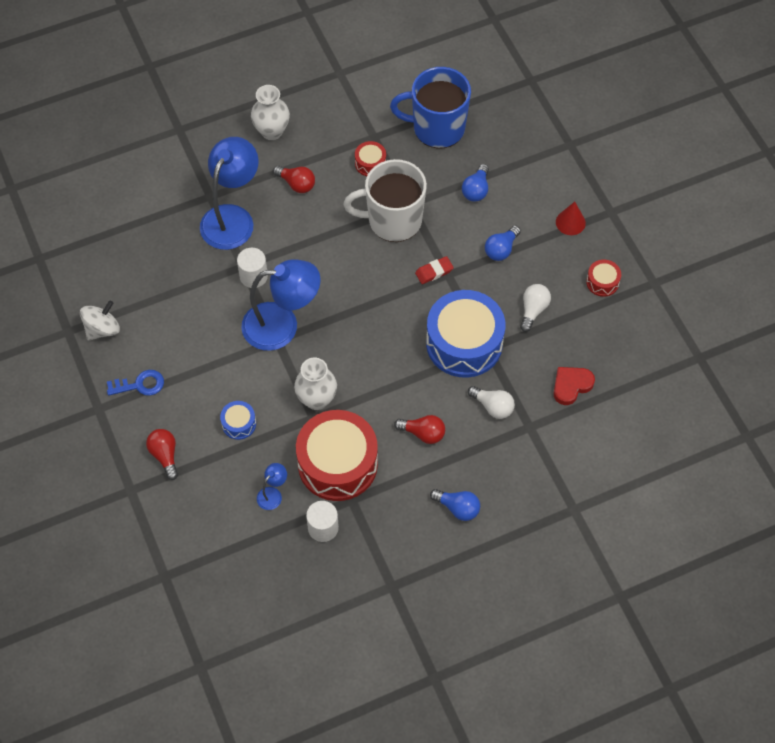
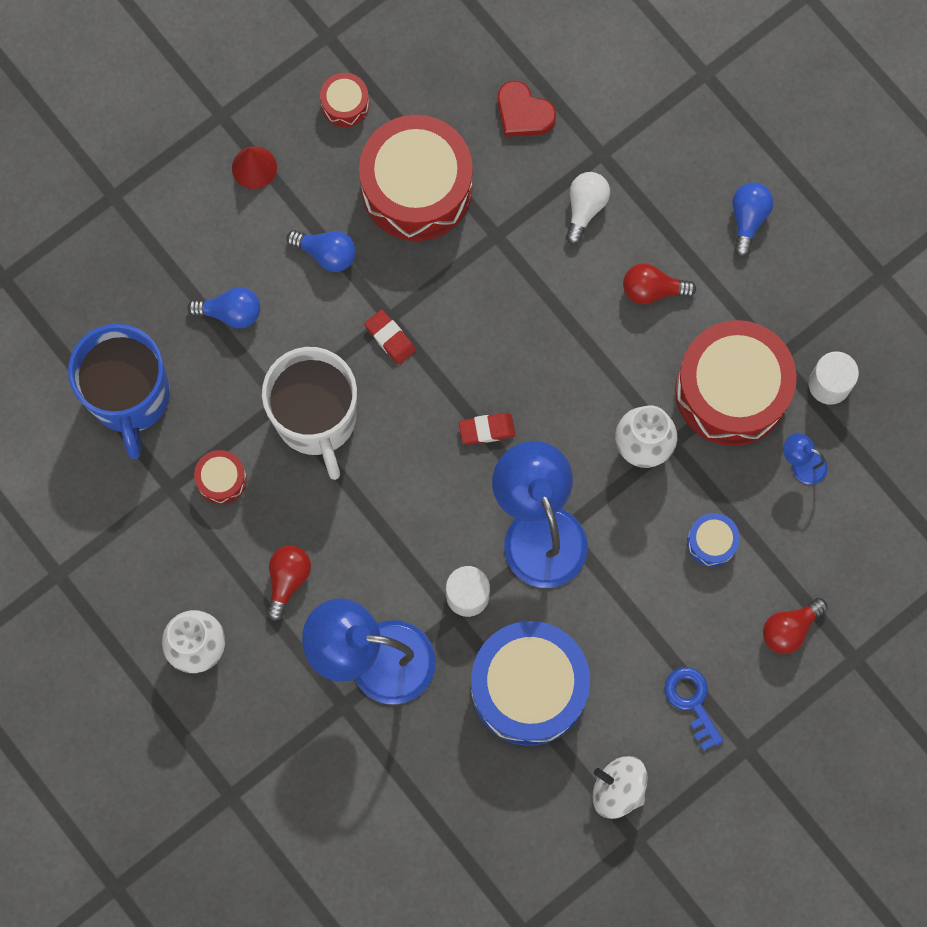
camera: 105 degrees left, 15 degrees up
red light bulb [394,415,445,444] -> red light bulb turned 90 degrees counterclockwise [623,263,696,305]
blue drum [426,290,505,378] -> blue drum moved to [471,621,590,746]
white light bulb [520,284,551,332] -> red drum [359,115,473,241]
none -> red eraser [459,413,516,445]

